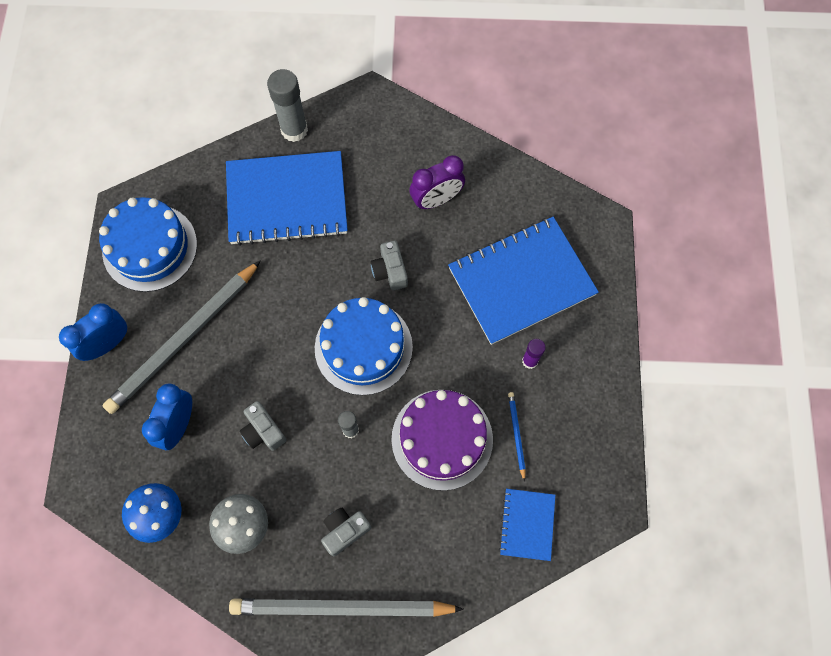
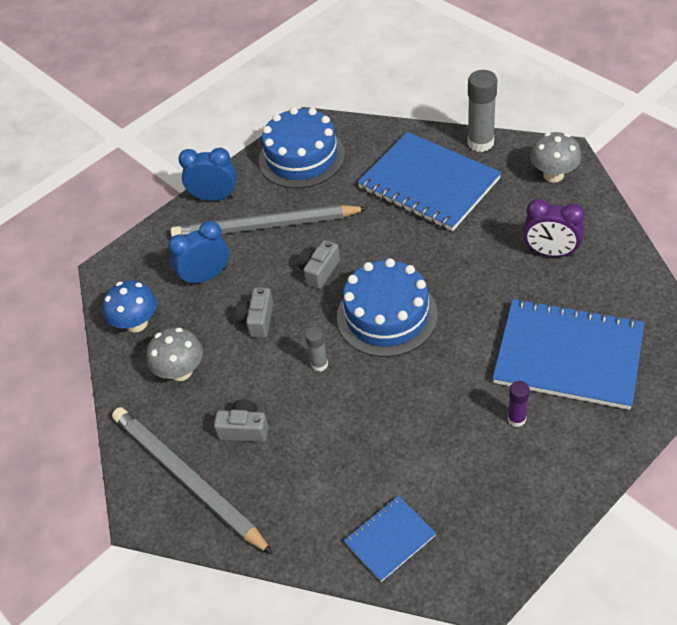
camera: 50 degrees right, 20 degrees down
grey camera [371,241,408,290] -> grey camera moved to [298,240,340,289]
purple cake [391,390,493,491] -> none
blue pencil [508,392,526,482] -> none
none -> grey mushroom [530,132,581,182]

